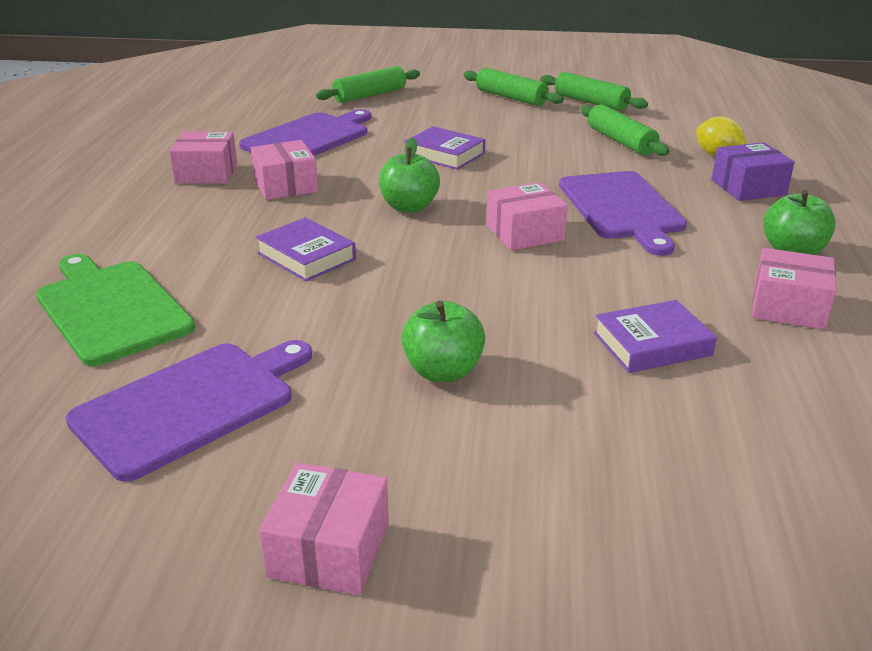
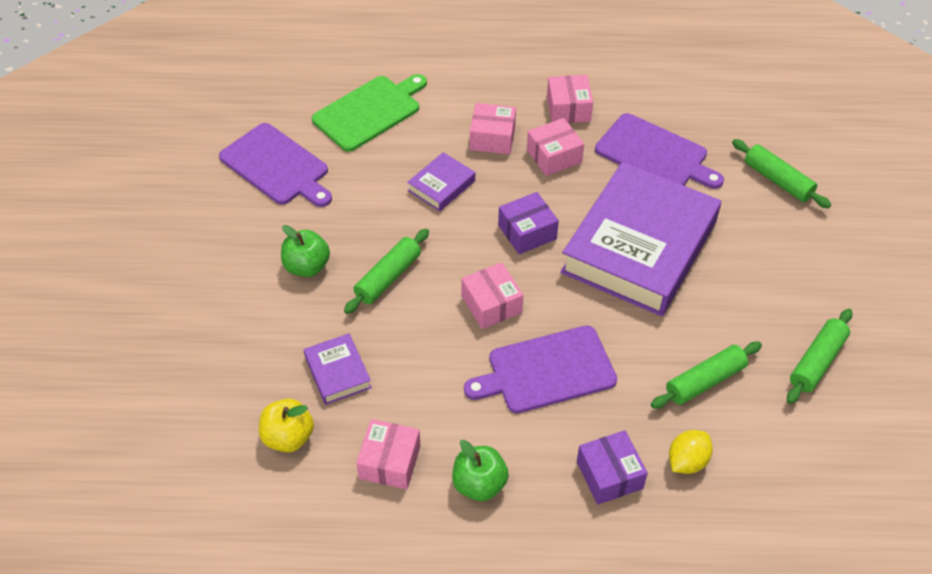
camera: 85 degrees right, 20 degrees up
pink box [259,463,389,595] -> pink box moved to [470,103,516,154]
green apple [379,137,440,213] -> purple box [498,192,559,254]
purple book [404,126,485,170] -> purple book [560,162,721,316], size x2.43
green rolling pin [463,68,564,106] -> green rolling pin moved to [344,229,429,314]
none -> yellow apple [259,399,314,452]

